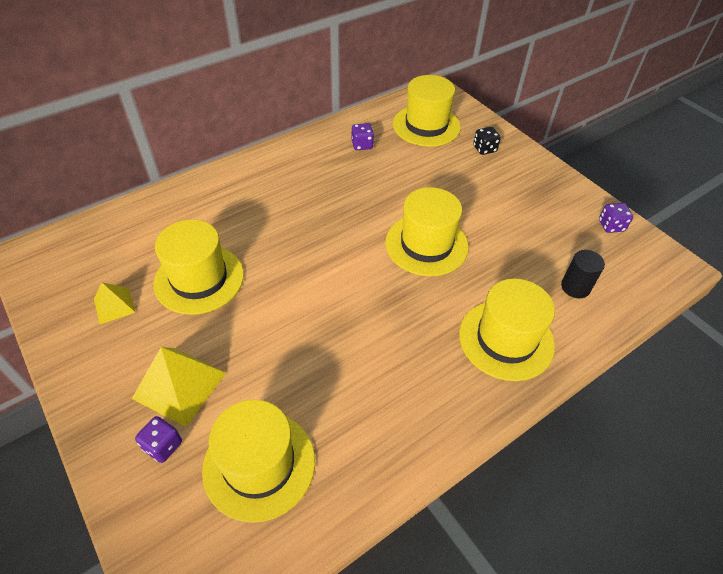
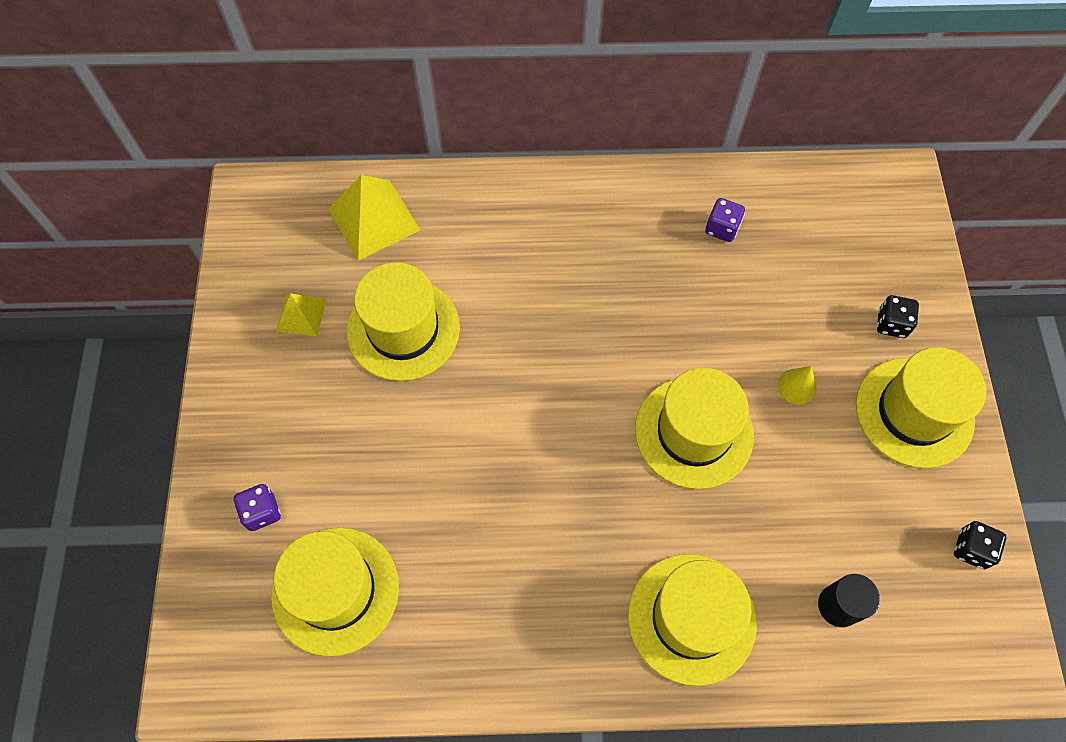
camera: 35 degrees right, 15 degrees up
yellow pyramid [132,347,226,427] -> yellow pyramid moved to [328,175,420,260]
yellow hat [393,75,461,147] -> yellow hat moved to [856,347,986,468]
purple dice [599,203,633,233] -> black dice [954,521,1006,569]
none -> yellow cone [778,366,816,405]

